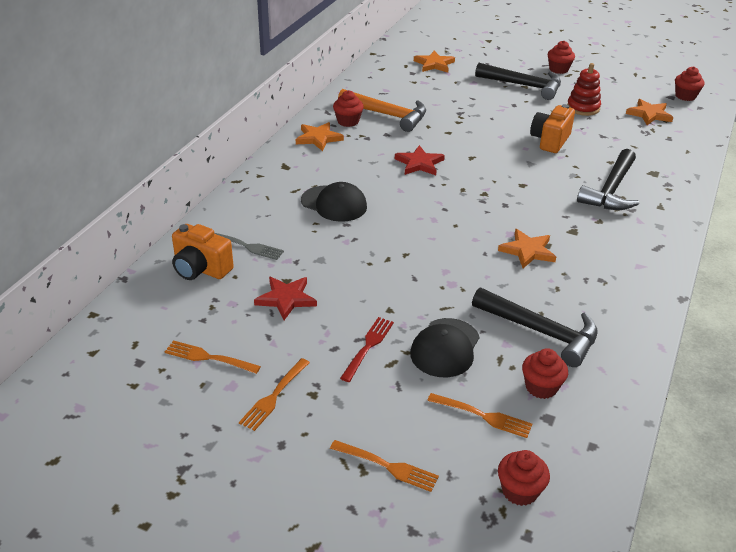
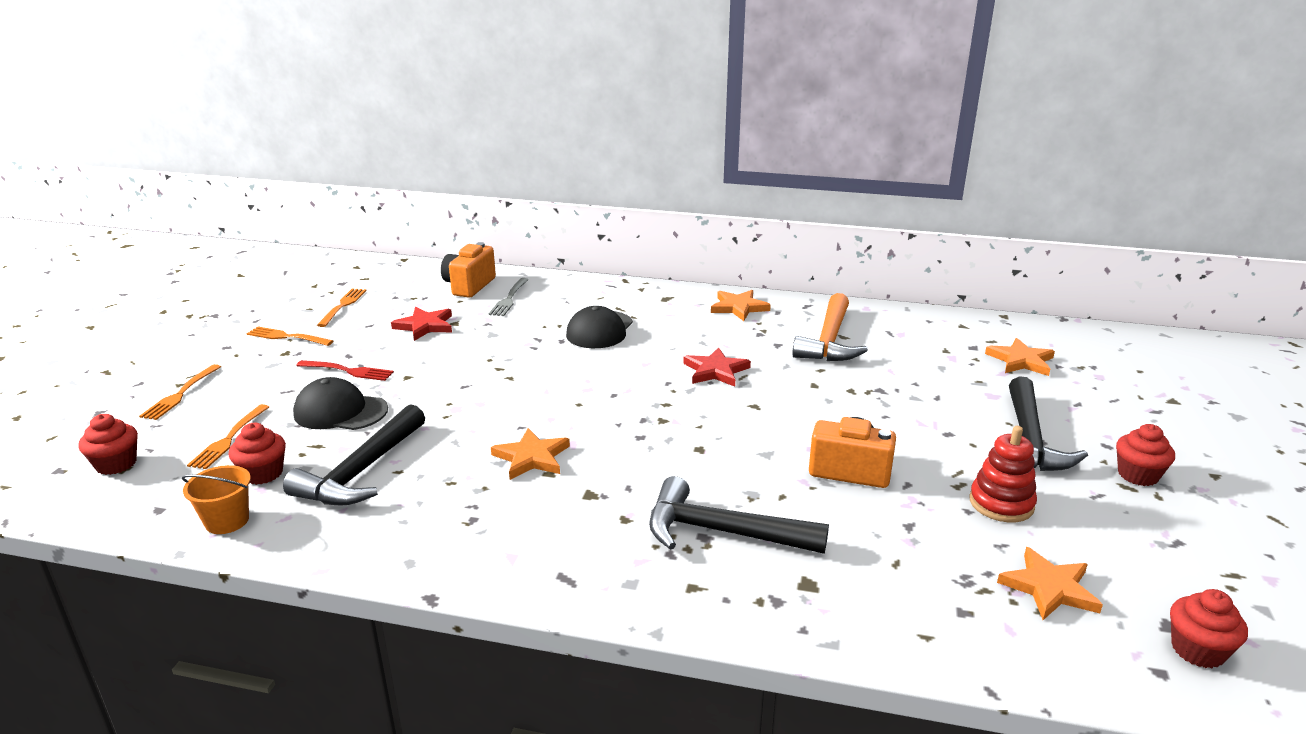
camera: 80 degrees right, 10 degrees down
red cupcake [333,90,364,127] -> none
none -> orange bucket [182,465,251,534]

